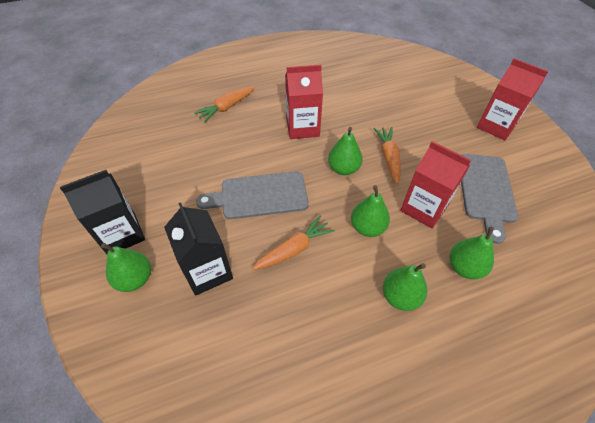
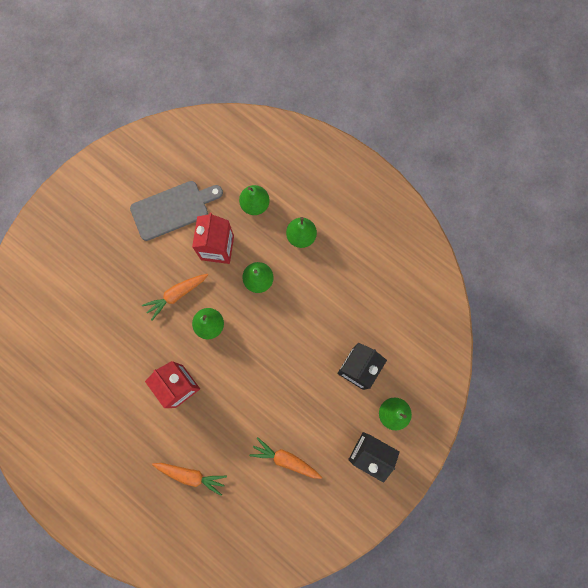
camera: 120 degrees left, 25 degrees up
grey cutting board [196,171,309,219] -> none
orange carrot [252,215,335,270] -> orange carrot moved to [249,437,322,479]
red carton [477,58,549,140] -> none

